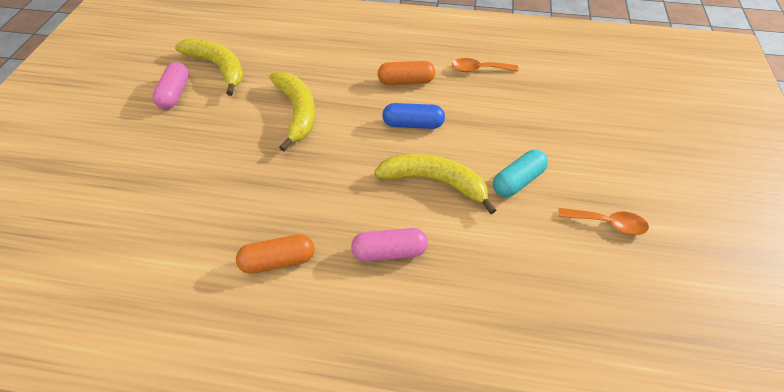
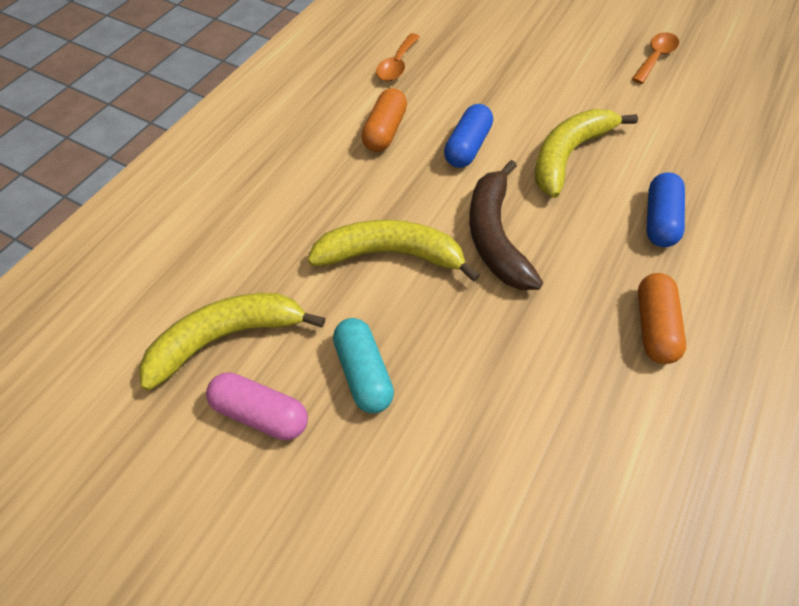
camera: 70 degrees left, 5 degrees up
pink capsule [351,228,428,261] -> blue capsule [646,172,685,247]
turquoise capsule [493,150,548,197] -> turquoise capsule moved to [333,318,394,413]
none -> brown banana [469,160,543,290]

